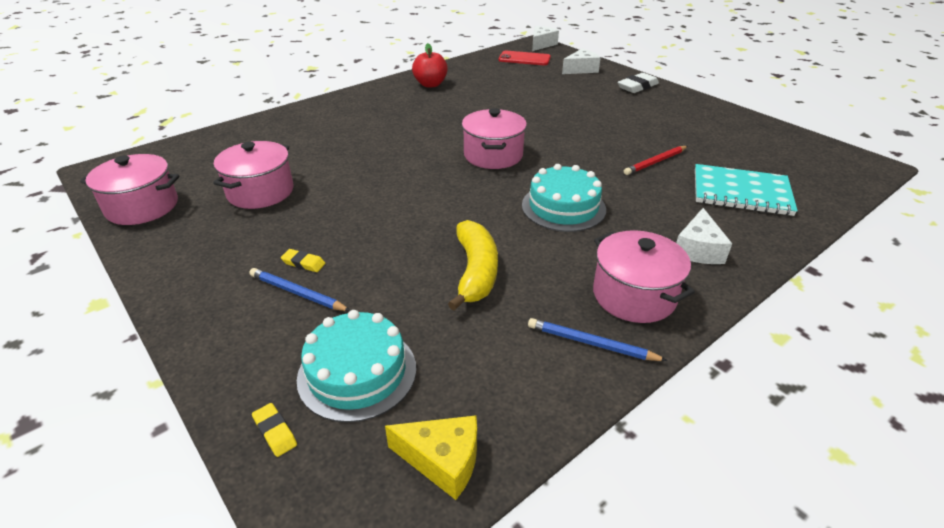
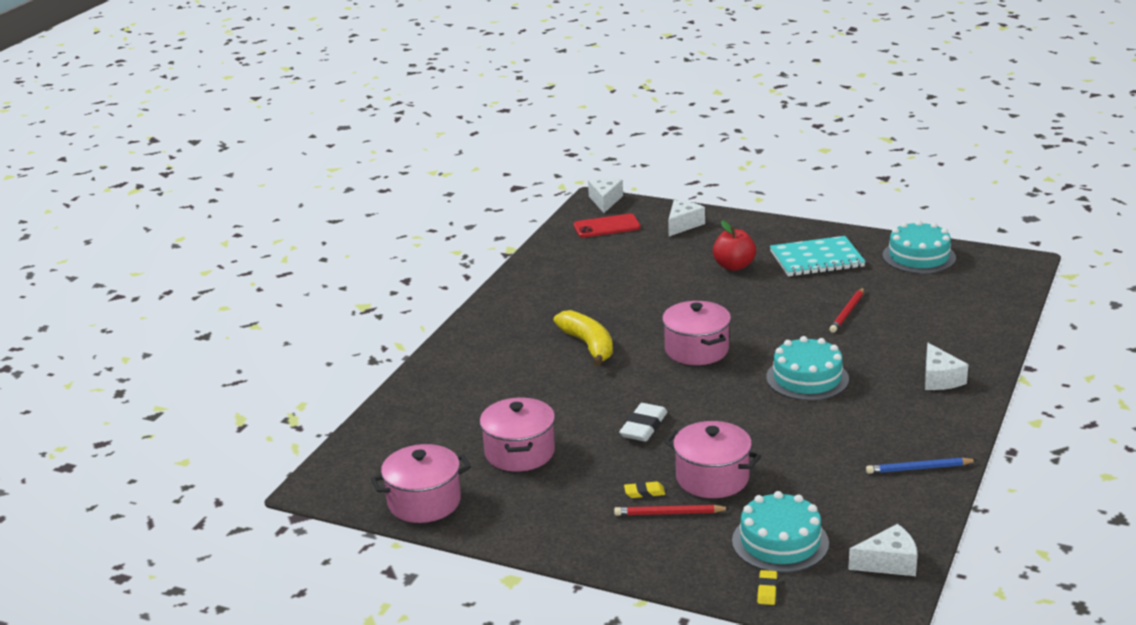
camera: 25 degrees left, 10 degrees down
blue pencil [249,268,351,311] -> red pencil [614,505,731,516]
yellow eraser [252,403,297,457] -> yellow eraser turned 75 degrees clockwise [757,570,777,605]
yellow cheese [385,415,477,500] -> white cheese [848,524,918,576]
red apple [412,43,448,88] -> red apple moved to [713,220,756,271]
yellow banana [448,220,498,311] -> yellow banana moved to [553,310,613,367]
pink pot [593,230,695,323] -> pink pot moved to [665,421,761,498]
white eraser [618,73,659,93] -> white eraser moved to [619,403,667,442]
turquoise notebook [695,164,798,216] -> turquoise notebook moved to [770,236,866,276]
none -> turquoise cake [883,220,956,274]

